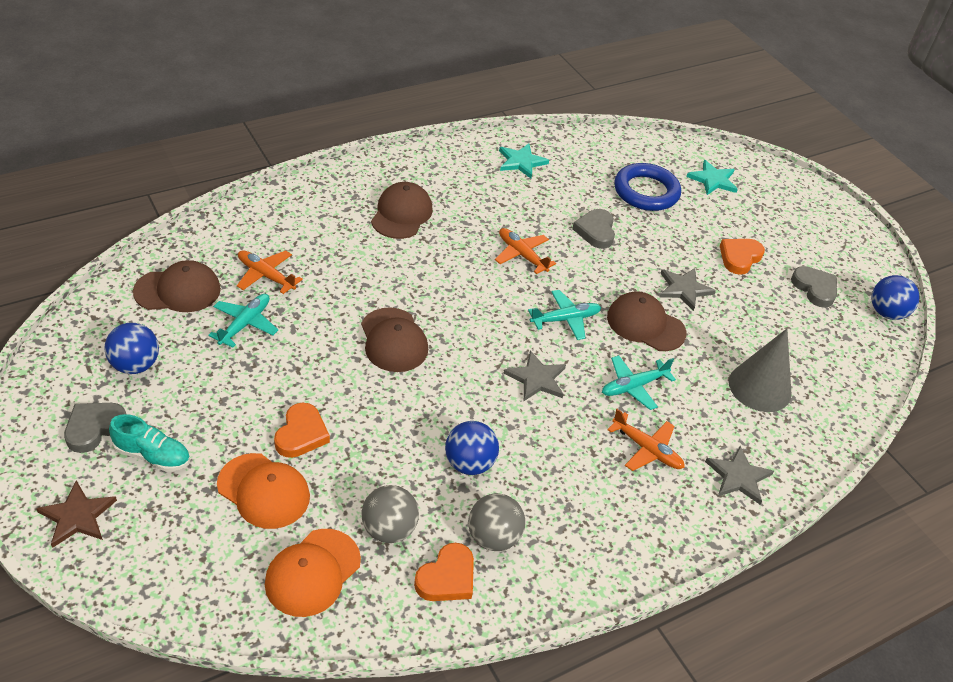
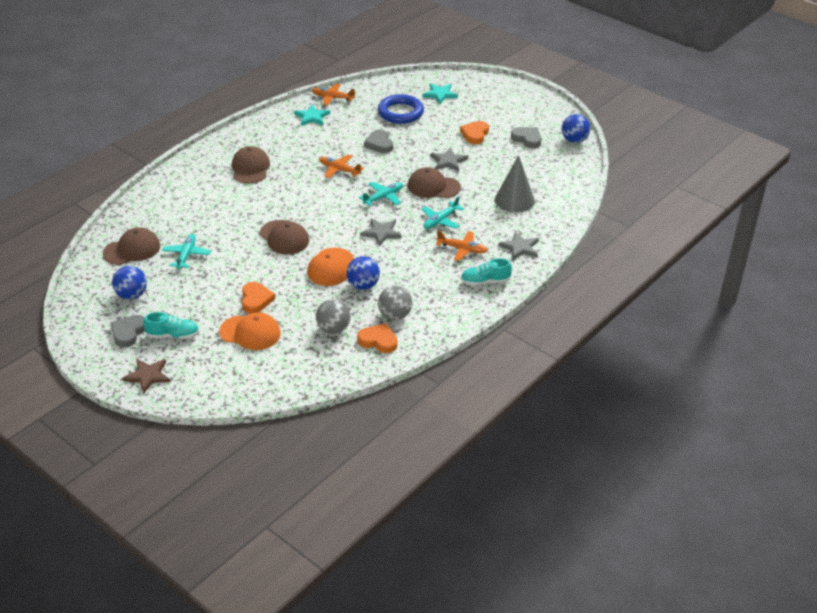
camera: 15 degrees left, 5 degrees down
orange plane [237,250,303,294] -> orange plane moved to [312,83,356,105]
orange cap [265,529,361,617] -> orange cap moved to [307,248,354,286]
orange heart [414,543,474,601] -> orange heart turned 90 degrees counterclockwise [357,323,397,353]
none -> turquoise shoe [461,258,512,286]

